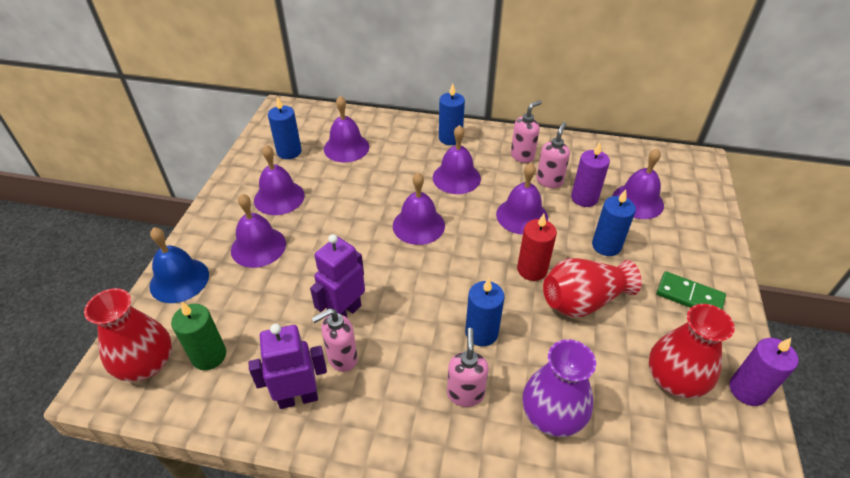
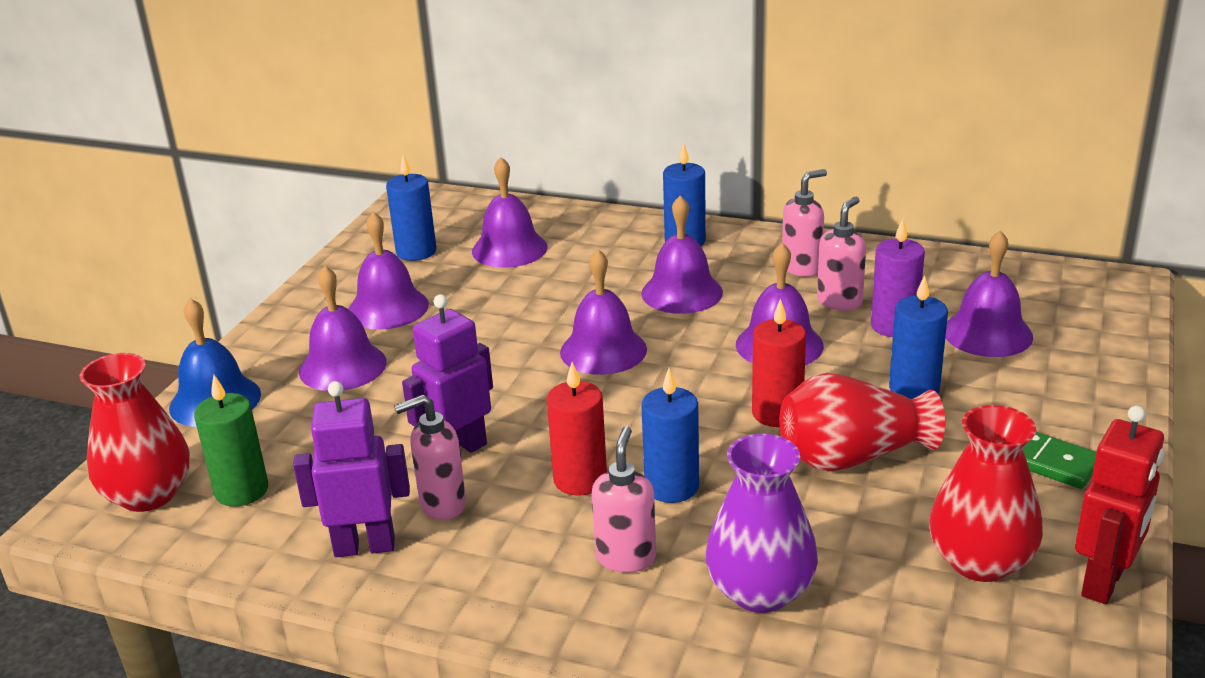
camera: 10 degrees right, 15 degrees down
purple candle [729,338,799,406] -> red robot [1075,405,1164,604]
none -> red candle [547,362,607,496]

